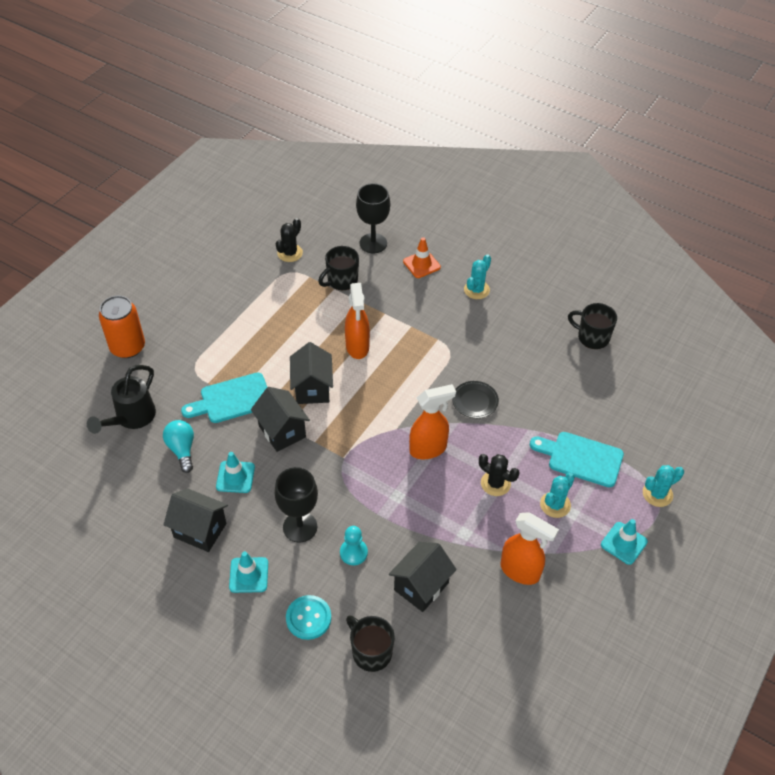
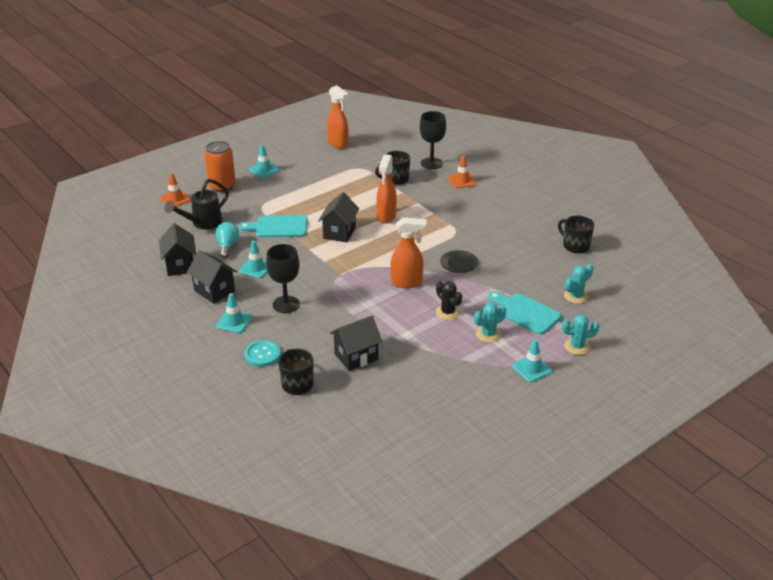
camera: 20 degrees right, 15 degrees down
black house [251,387,310,452] -> black house moved to [159,223,196,276]
black cactus [276,218,303,262] -> none
turquoise pawn [340,526,368,565] -> none
turquoise cactus [464,254,491,299] -> turquoise cactus moved to [564,264,593,304]
orange spray bottle [501,512,559,585] -> orange spray bottle moved to [327,85,349,149]
none -> orange traffic cone [160,173,191,207]
none -> turquoise traffic cone [249,145,279,178]

